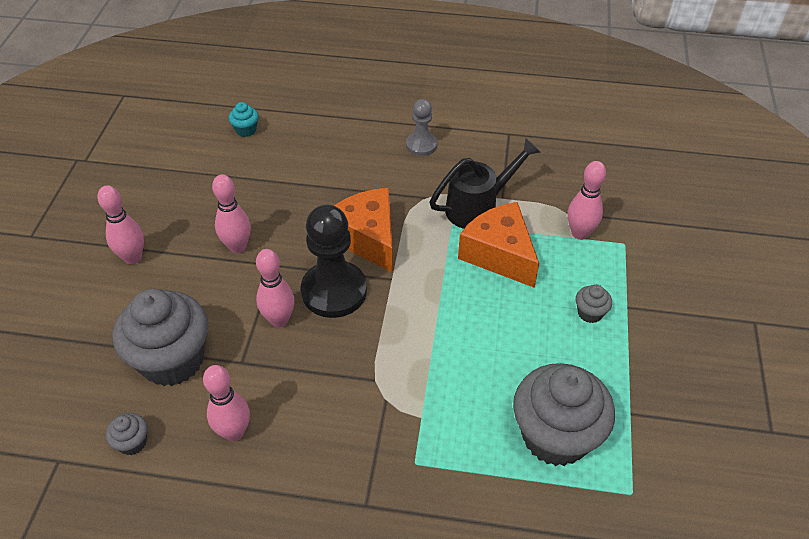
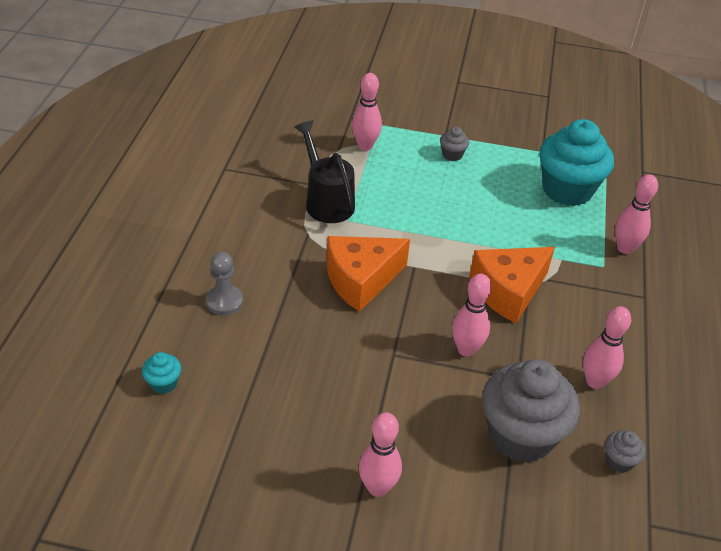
camera: 90 degrees left, 5 degrees down
pink bowling pin [212,174,251,253] -> pink bowling pin moved to [615,174,658,254]
black pawn [301,205,367,318] -> none
grey pawn [406,99,437,156] -> grey pawn moved to [206,252,243,315]
orange cheese [458,202,539,288] -> orange cheese moved to [469,247,555,323]
grey cupcake [513,363,615,466] -> turquoise cupcake [539,119,614,206]

